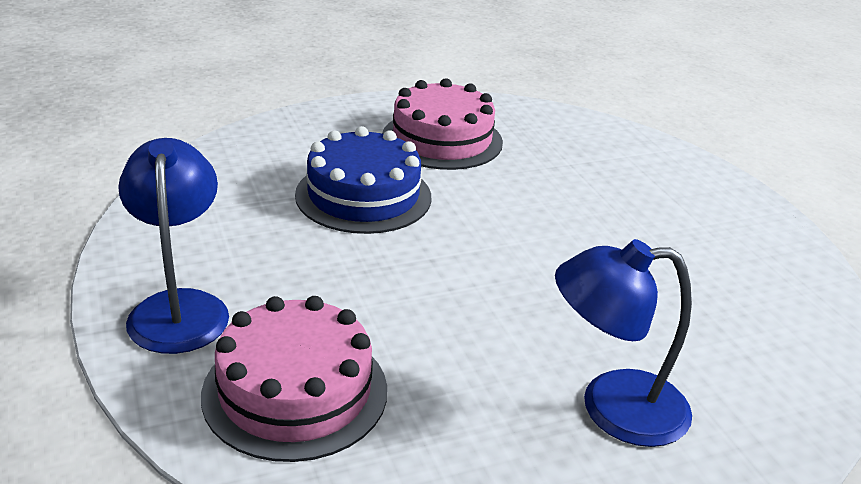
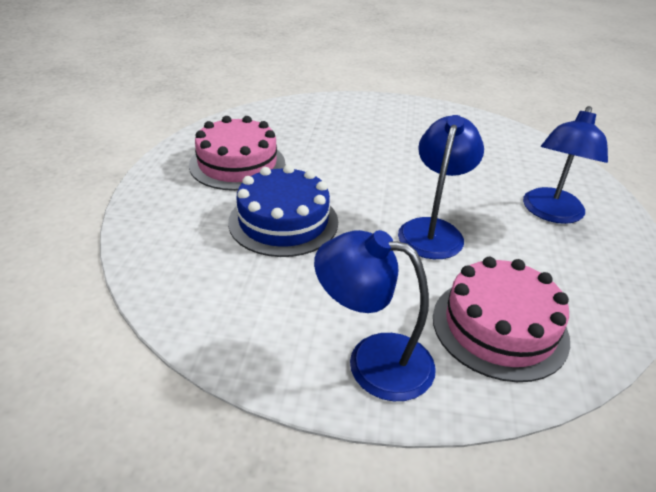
camera: 60 degrees left, 5 degrees up
none -> blue lamp [398,115,484,259]

